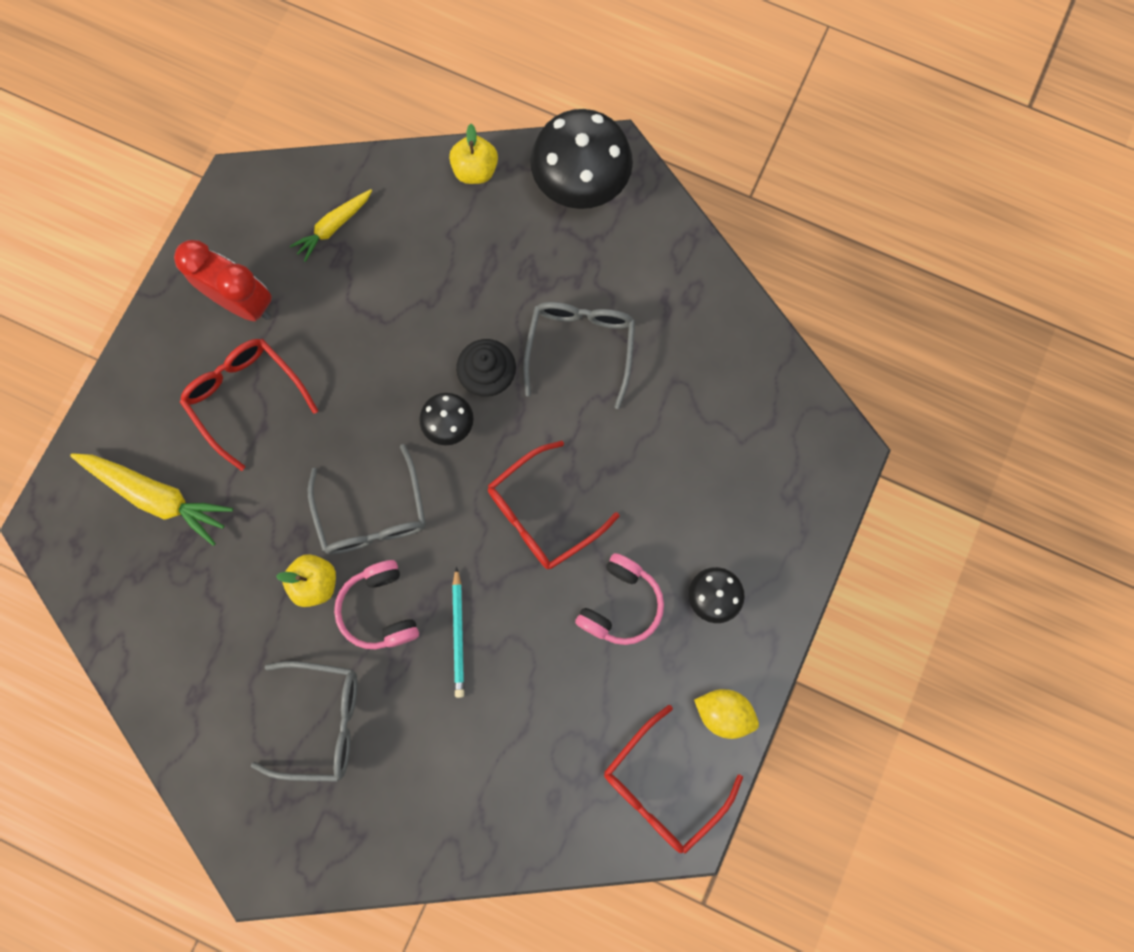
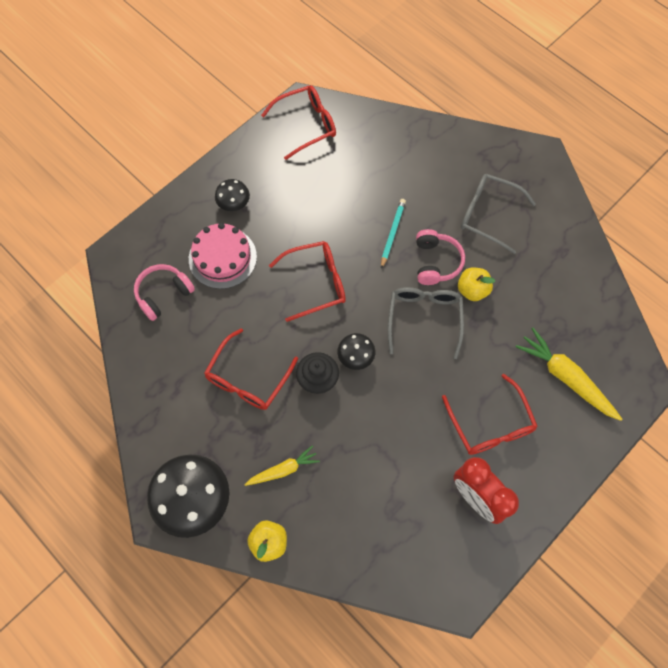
camera: 160 degrees left, 10 degrees down
yellow carrot [290,189,372,262] -> yellow carrot moved to [244,446,320,486]
grey glasses [523,302,635,409] -> red glasses [204,328,298,410]
pink headphones [575,553,664,645] -> pink headphones moved to [134,264,195,321]
yellow lemon [694,689,759,739] -> none
none -> pink cake [189,223,257,289]

